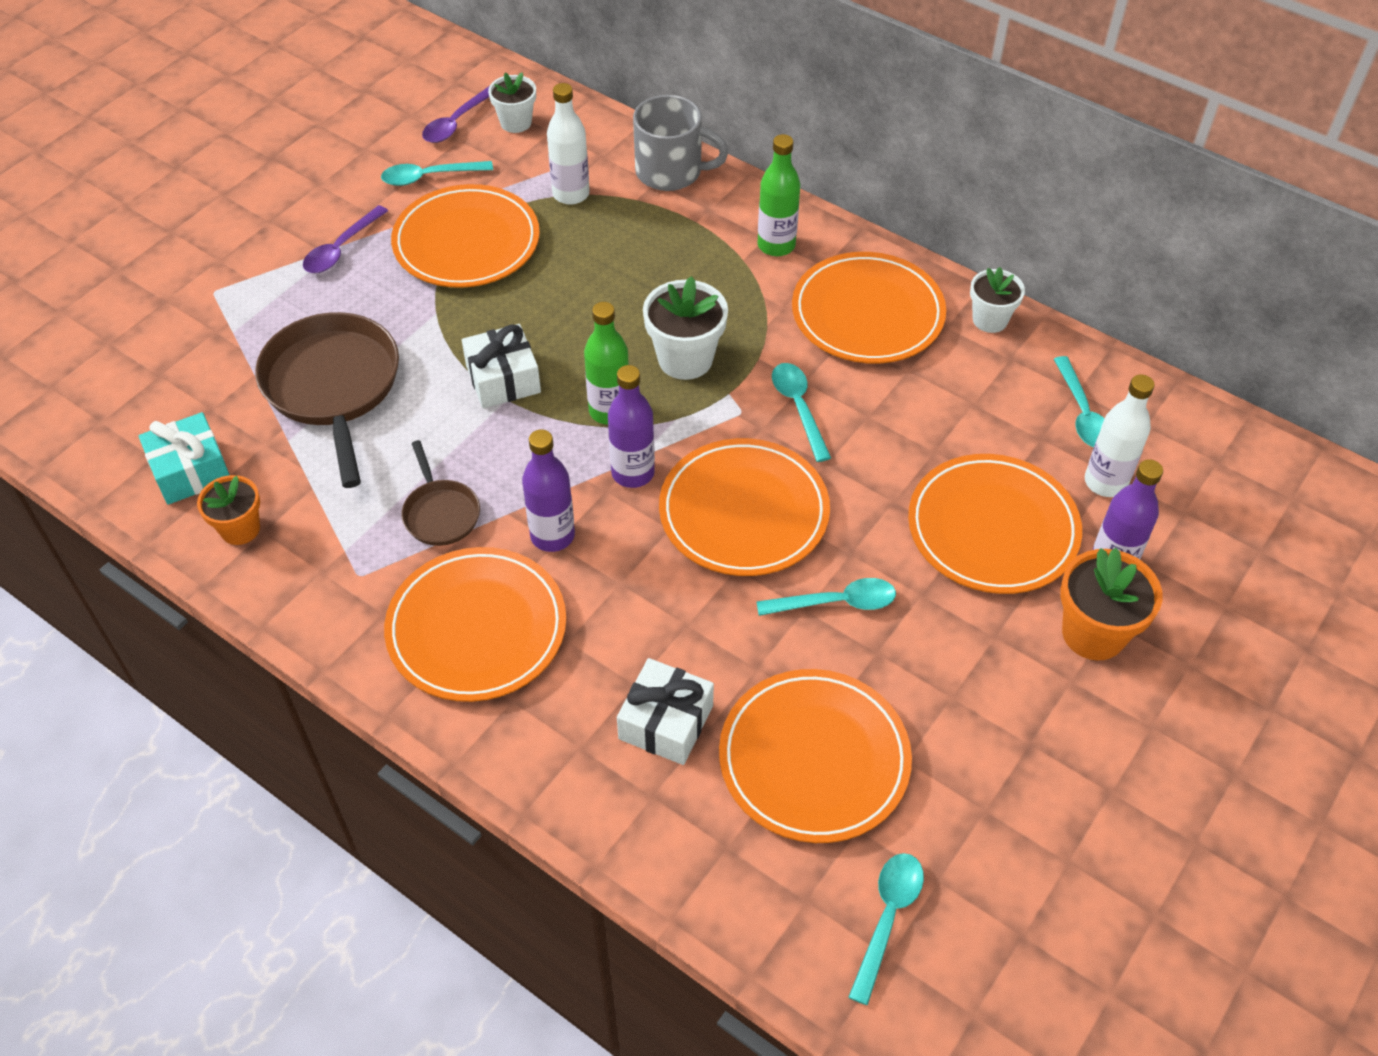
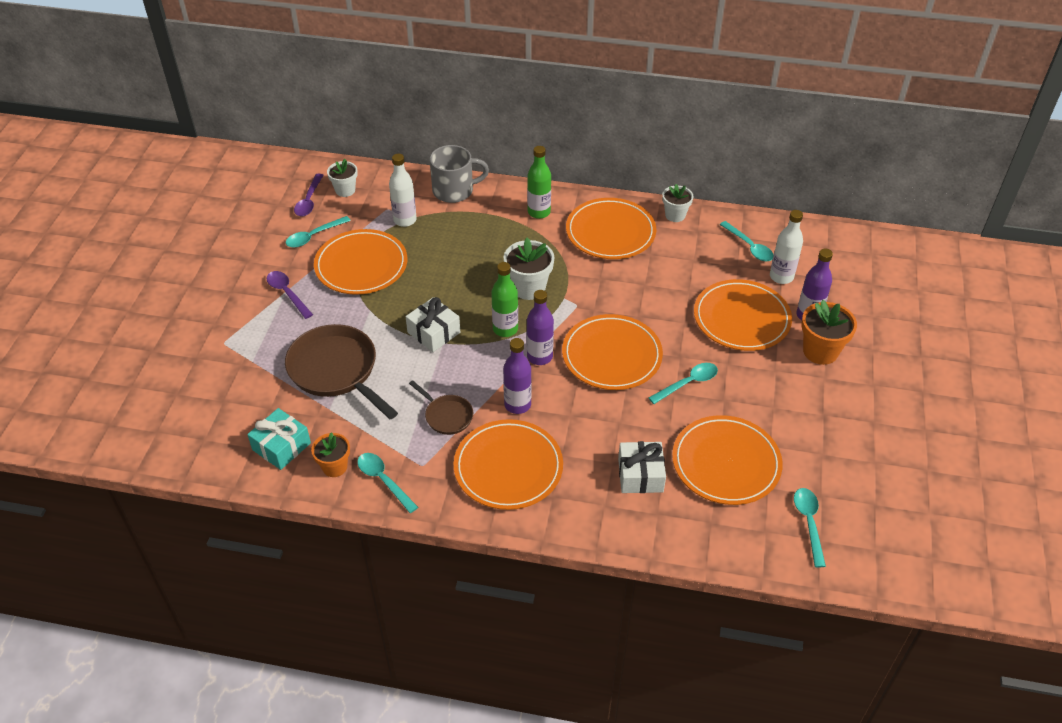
camera: 25 degrees left, 5 degrees down
purple spoon [303,205,388,273] -> purple spoon turned 135 degrees clockwise [267,271,313,319]
turquoise spoon [772,363,831,462] -> turquoise spoon moved to [357,453,418,513]

